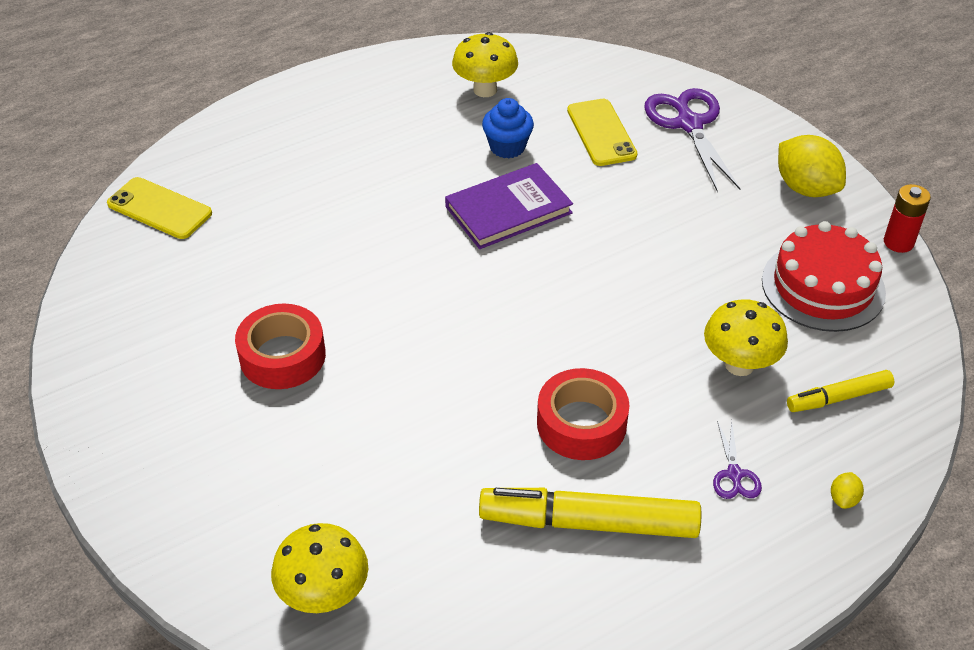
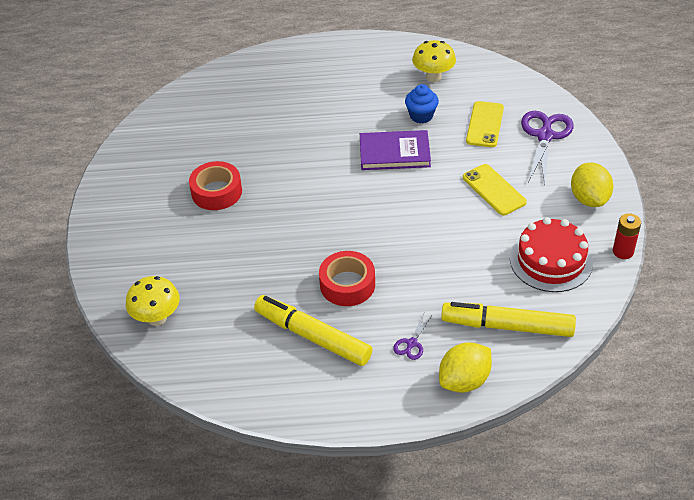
camera: 30 degrees right, 0 degrees up
yellow phone [107,177,212,239] -> yellow phone moved to [463,164,527,215]
yellow mushroom [704,299,788,376] -> none
yellow marker [787,370,894,412] -> yellow marker [441,302,576,337], size x1.79
yellow lemon [831,472,864,509] -> yellow lemon [439,342,492,393], size x2.33

